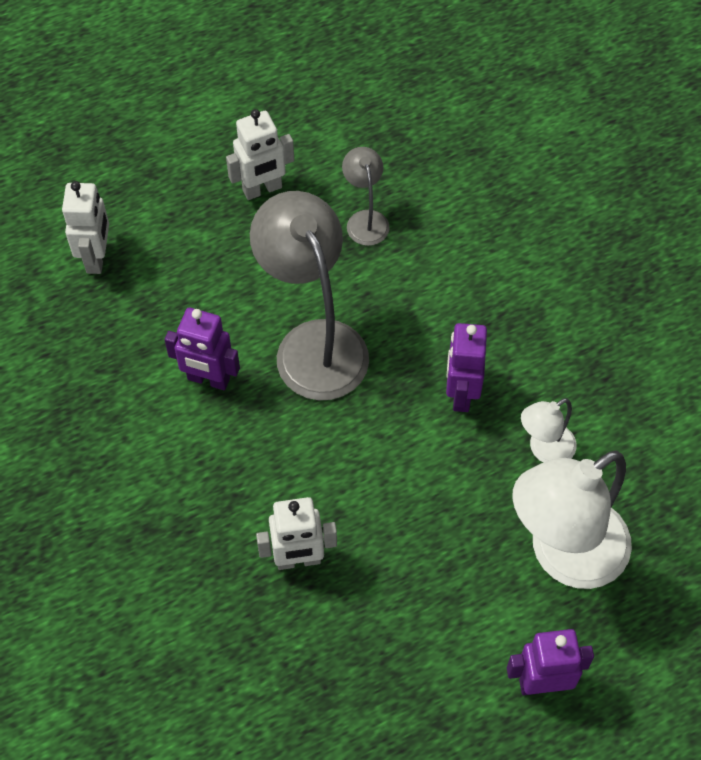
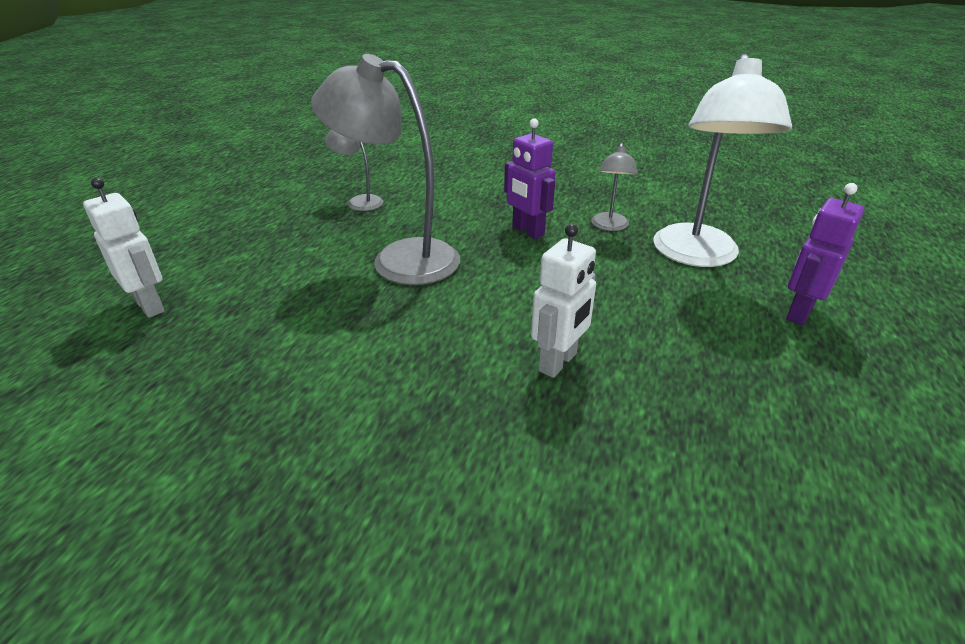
camera: 45 degrees left, 25 degrees down
purple robot [164,307,240,390] -> none
white robot [226,109,294,200] -> none
white lamp [521,398,577,463] -> grey lamp [591,143,638,231]

